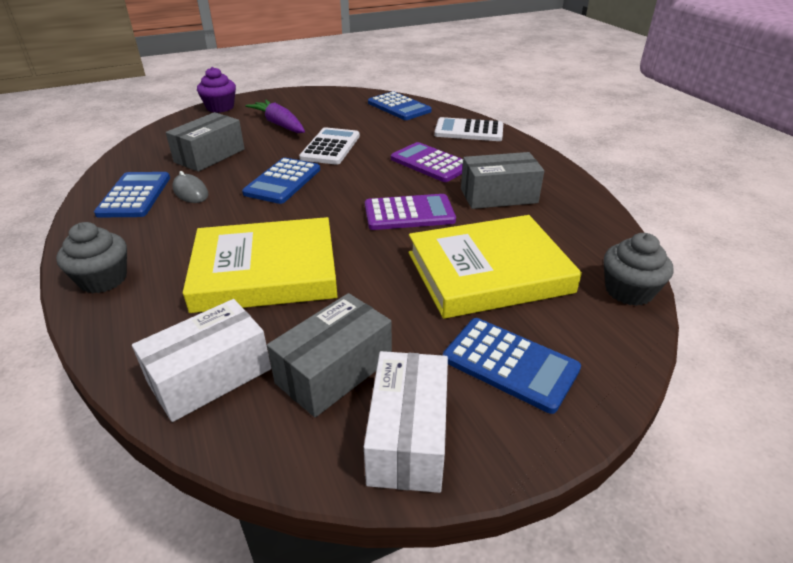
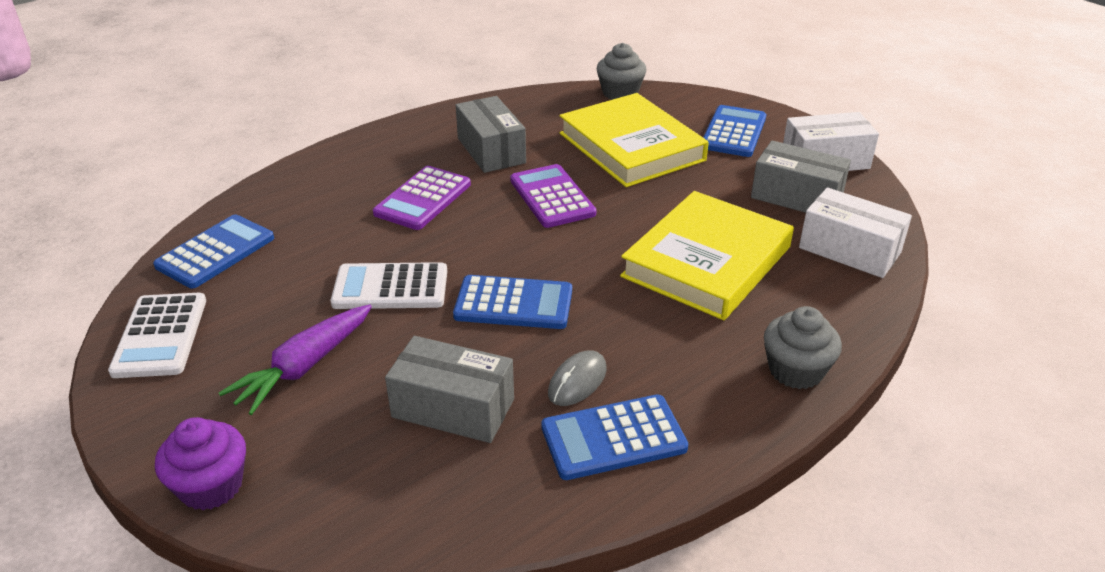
camera: 105 degrees left, 0 degrees up
yellow book [183,217,338,313] -> yellow book turned 60 degrees clockwise [620,191,794,320]
white calculator [434,117,503,141] -> white calculator moved to [108,293,206,378]

